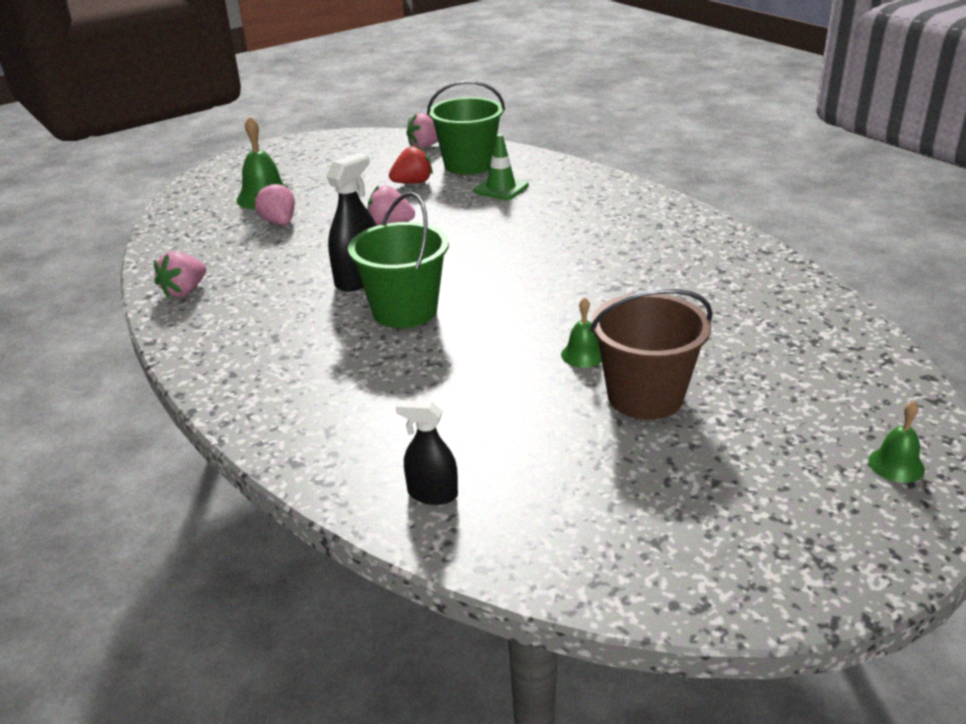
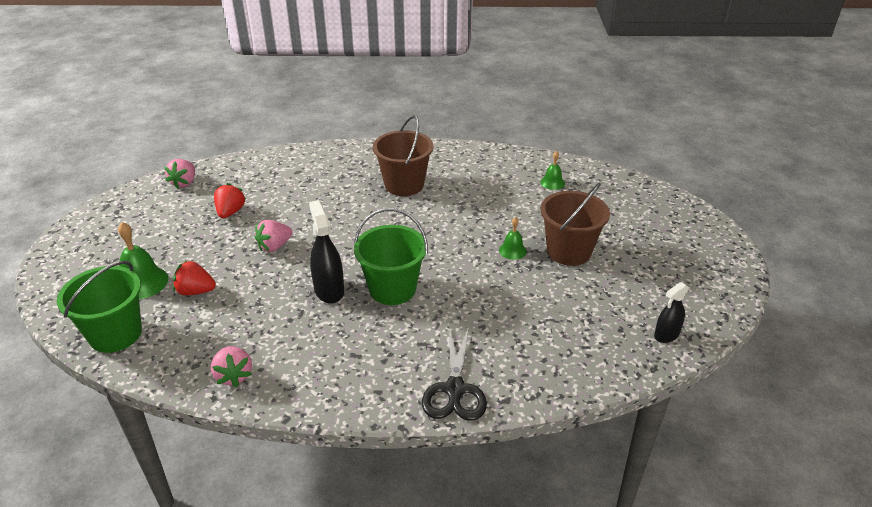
camera: 55 degrees left, 5 degrees up
pink strawberry [254,182,295,225] -> red strawberry [173,261,216,295]
black spray bottle [396,400,458,505] -> black spray bottle moved to [654,282,689,343]
green bucket [427,80,505,175] -> green bucket moved to [57,261,142,353]
green traffic cone [473,134,529,200] -> none
green bell [868,401,925,483] -> green bell moved to [540,151,565,190]
none -> brown bucket [373,115,433,196]
none -> black scissors [422,326,487,421]

